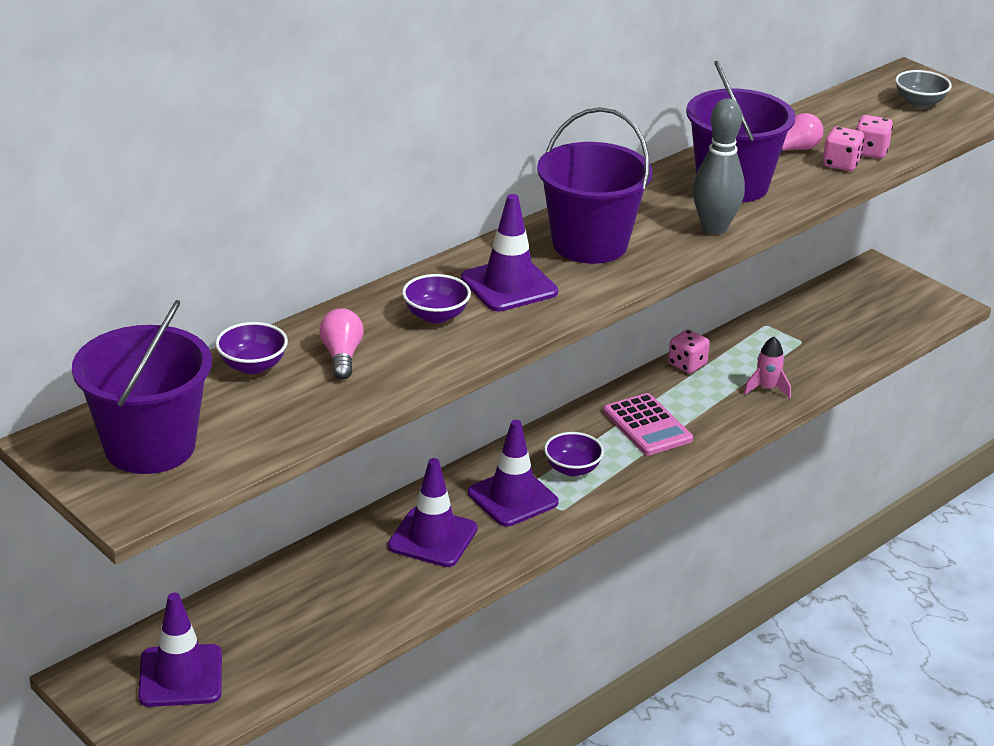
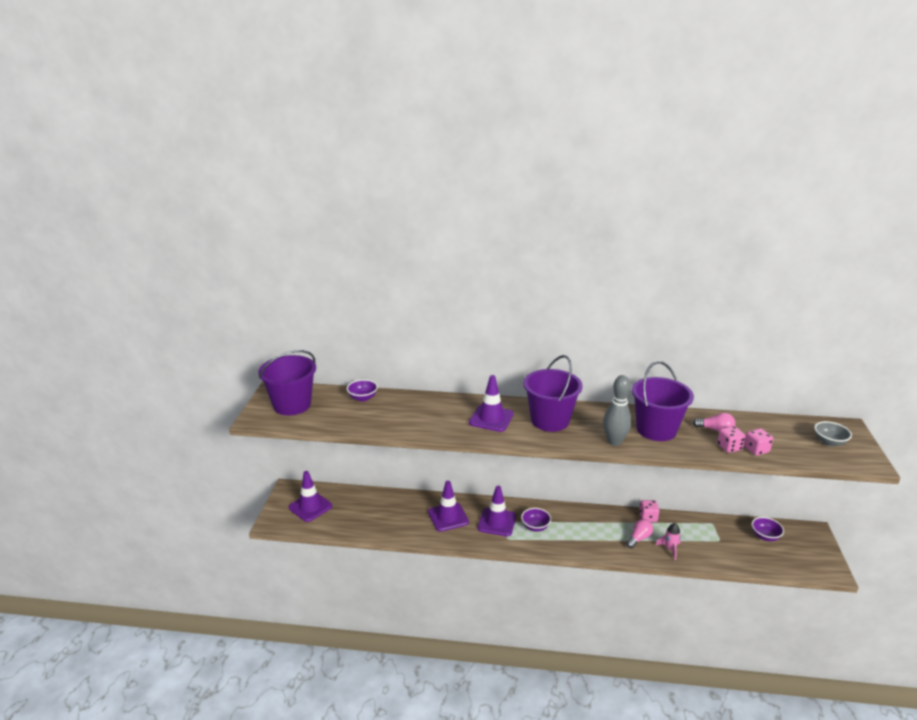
camera: 50 degrees right, 5 degrees down
pink light bulb [319,308,364,380] -> pink light bulb moved to [626,519,653,548]
purple bowl [402,274,471,323] -> purple bowl moved to [752,517,784,541]
pink calculator [603,393,693,455] -> none

